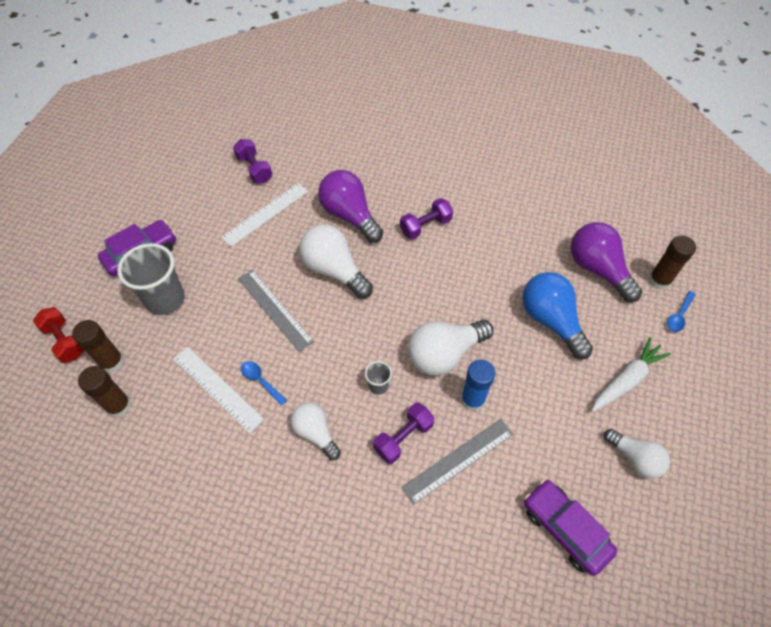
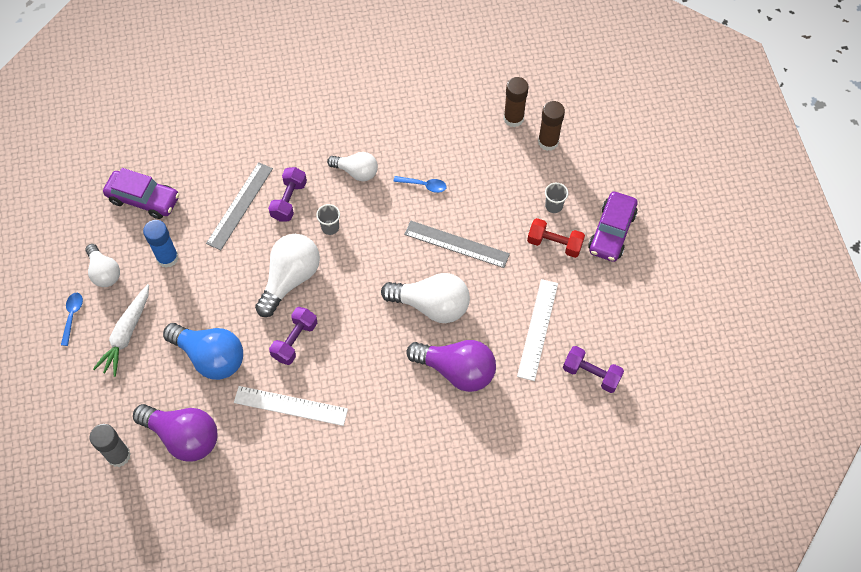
camera: 150 degrees right, 5 degrees up
red dumbbell [33,307,84,363] -> red dumbbell moved to [527,218,585,258]
grey cup [117,243,185,315] -> grey cup [545,183,568,213], size x0.47
white ruler [173,347,264,433] -> white ruler moved to [234,386,348,426]
purple dumbbell [400,198,453,239] -> purple dumbbell moved to [269,307,317,365]
blue glue stick [461,359,496,411] -> blue glue stick moved to [143,220,178,268]
white light bulb [604,429,670,478] -> white light bulb turned 135 degrees counterclockwise [85,244,120,287]
brown glue stick [648,235,696,290] -> grey glue stick [90,424,131,467]
blue spoon [667,291,696,332] -> blue spoon moved to [61,293,83,346]

